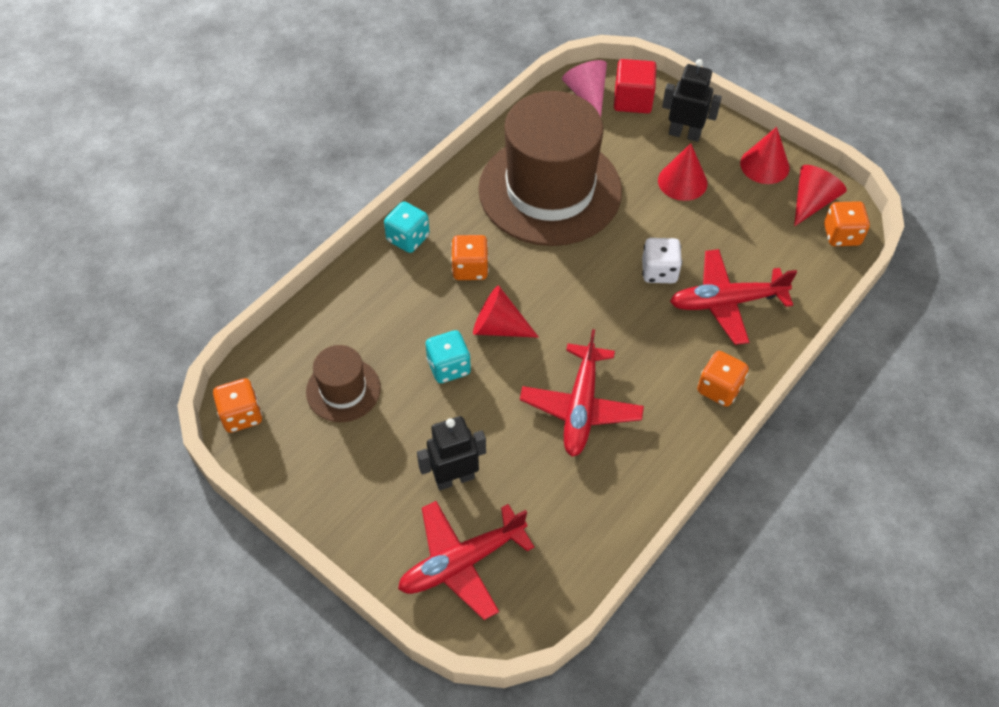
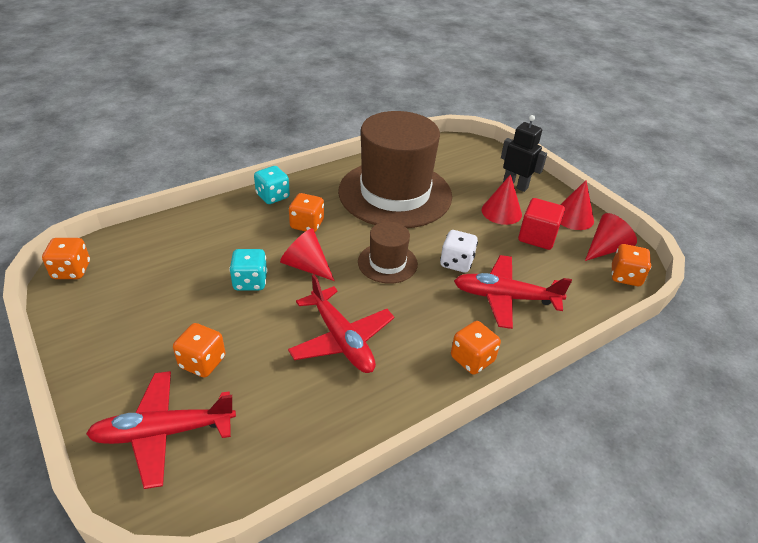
camera: 15 degrees right, 15 degrees down
brown hat [306,345,381,422] -> brown hat moved to [358,222,418,284]
black robot [417,416,486,490] -> orange dice [173,323,225,378]
red plane [520,329,644,457] -> red plane turned 60 degrees counterclockwise [288,274,394,373]
pink cone [562,60,607,117] -> none
red cube [614,59,656,113] -> red cube moved to [518,198,565,250]

